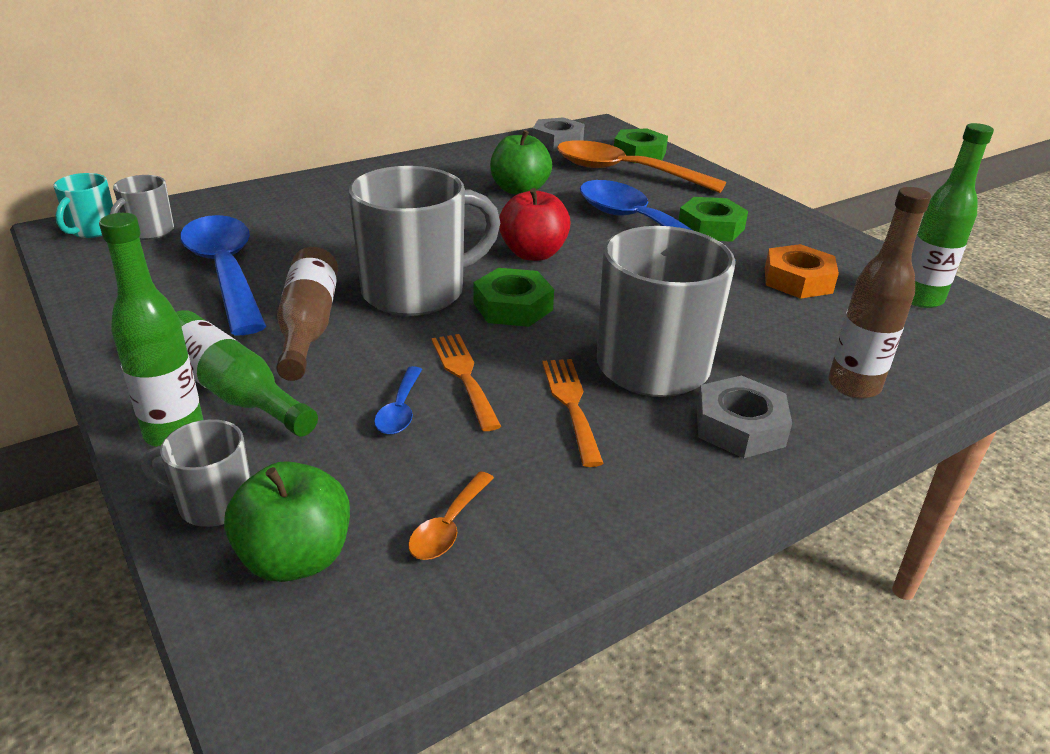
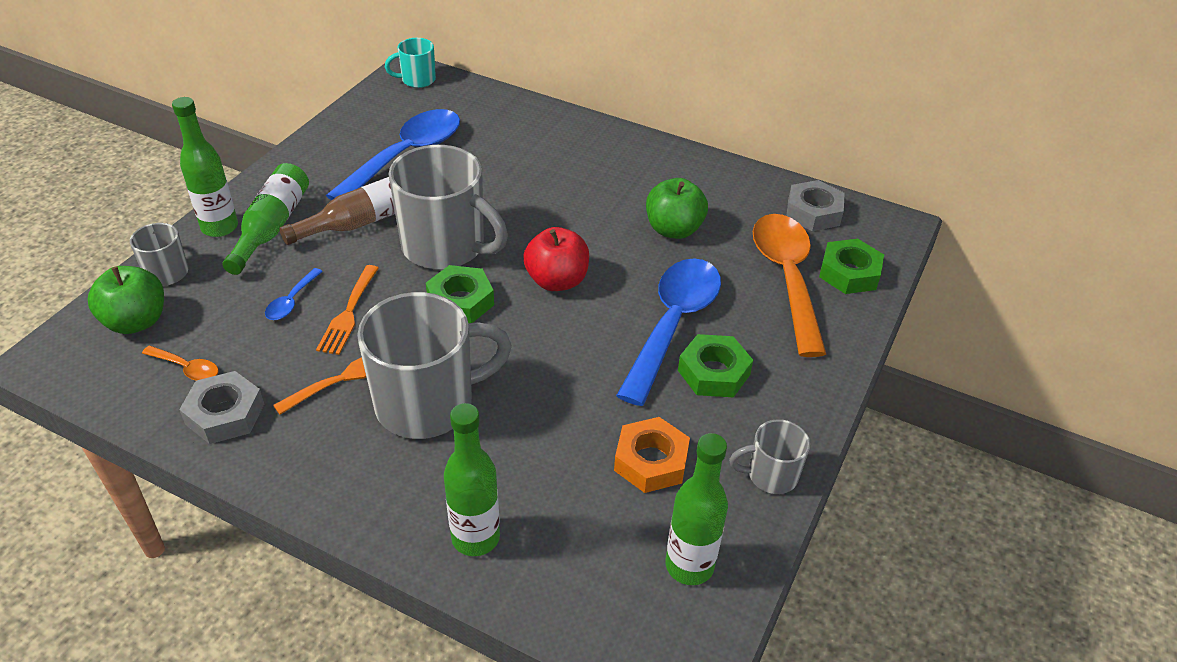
camera: 60 degrees right, 10 degrees up
grey mug [109,175,174,240] -> grey mug moved to [729,419,810,494]
blue spoon [374,366,422,435] -> blue spoon turned 45 degrees counterclockwise [265,268,323,320]
orange spoon [408,472,494,560] -> orange spoon turned 150 degrees counterclockwise [142,346,218,381]
orange fork [431,334,501,431] -> orange fork turned 150 degrees clockwise [316,265,379,355]
grey nut [697,375,792,458] -> grey nut moved to [179,371,264,444]
brown bottle [828,187,931,399] -> green bottle [444,403,500,556]

